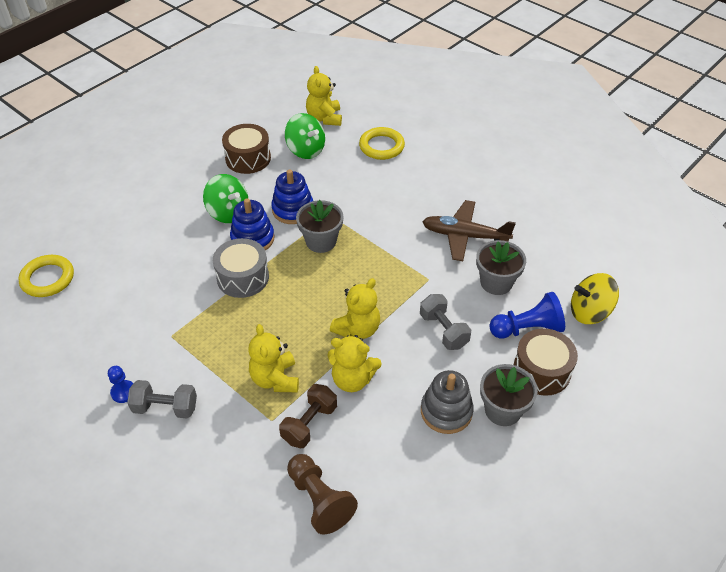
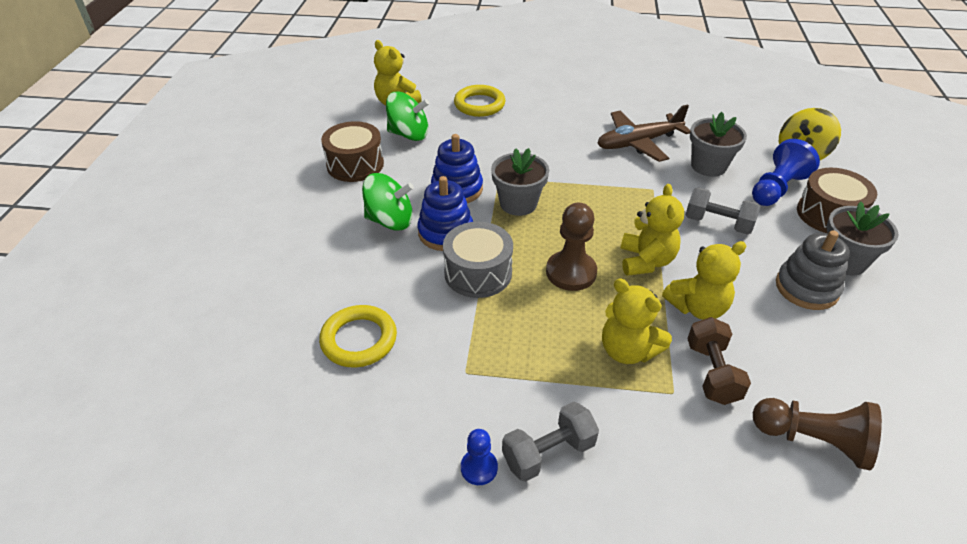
camera: 35 degrees left, 5 degrees down
yellow ring [18,255,74,297] -> yellow ring moved to [319,305,397,368]
none -> brown pawn [546,203,597,291]

